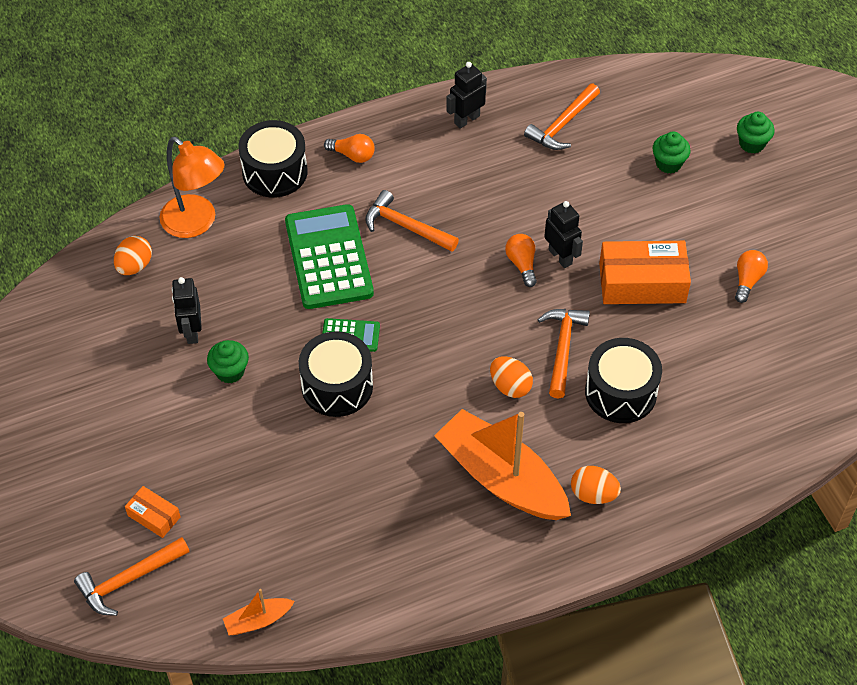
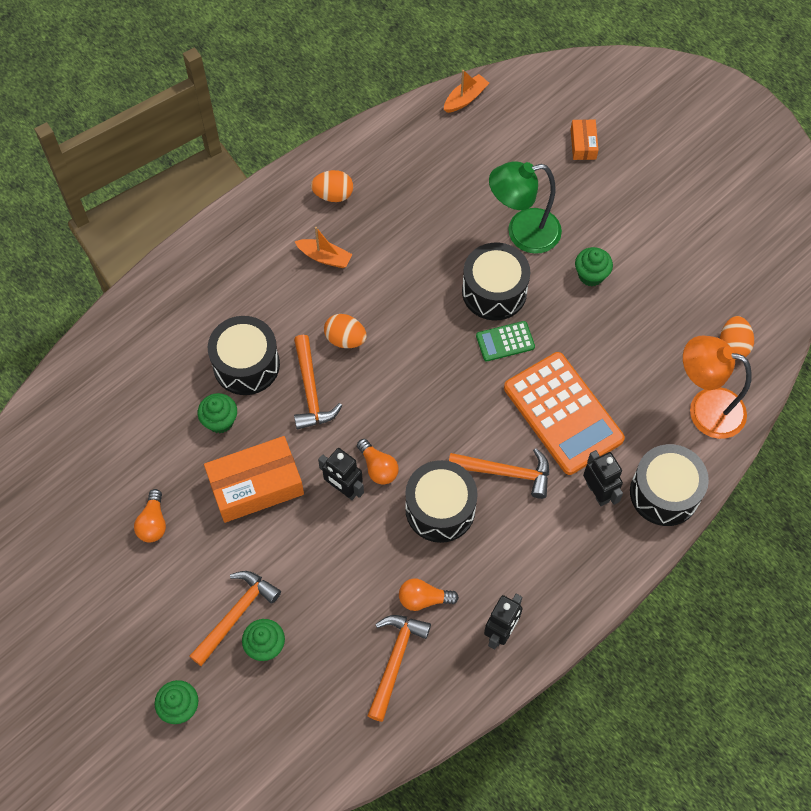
camera: 160 degrees right, 10 degrees up
orange hammer [74,537,190,616] -> orange hammer moved to [189,571,281,666]
orange box [125,486,180,538] -> orange box turned 75 degrees clockwise [571,119,598,160]
black robot [172,277,202,344] -> black robot moved to [583,450,623,506]
green calculator [285,204,374,309] -> orange calculator [504,352,625,475]
orange light bulb [324,134,375,163] -> orange light bulb moved to [399,579,459,611]
orange boat [434,409,571,520] -> orange boat [294,227,352,268], size x0.43
orange egg [571,466,621,504] -> orange egg moved to [311,170,353,202]
none -> green cupcake [198,393,237,433]
none -> black drum [405,460,478,543]
none -> green lamp [489,161,562,254]

